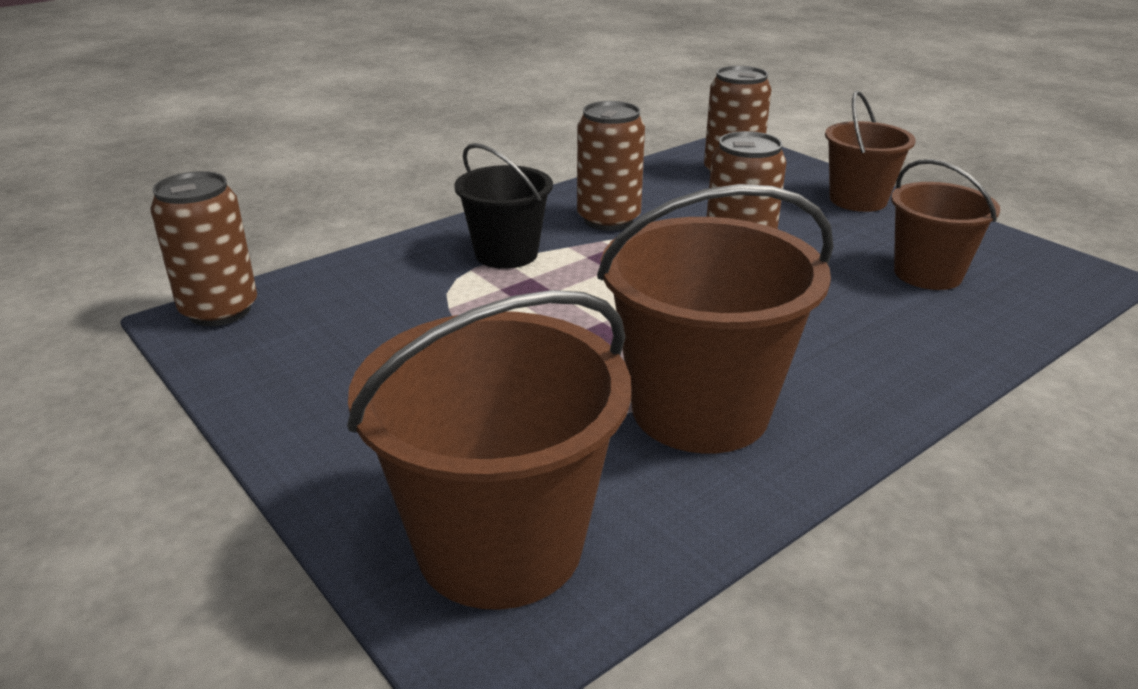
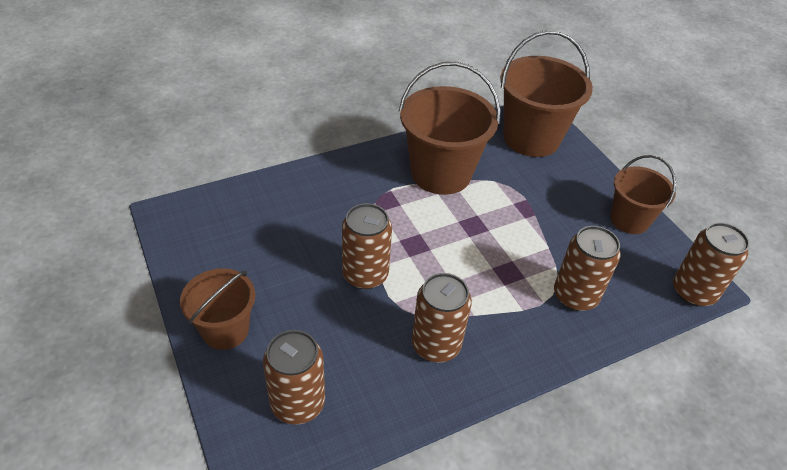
camera: 170 degrees left, 15 degrees up
black bucket [454,143,553,269] -> none
brown bucket [891,159,1000,290] -> brown bucket moved to [610,155,676,234]
none -> brown can [554,226,620,311]

